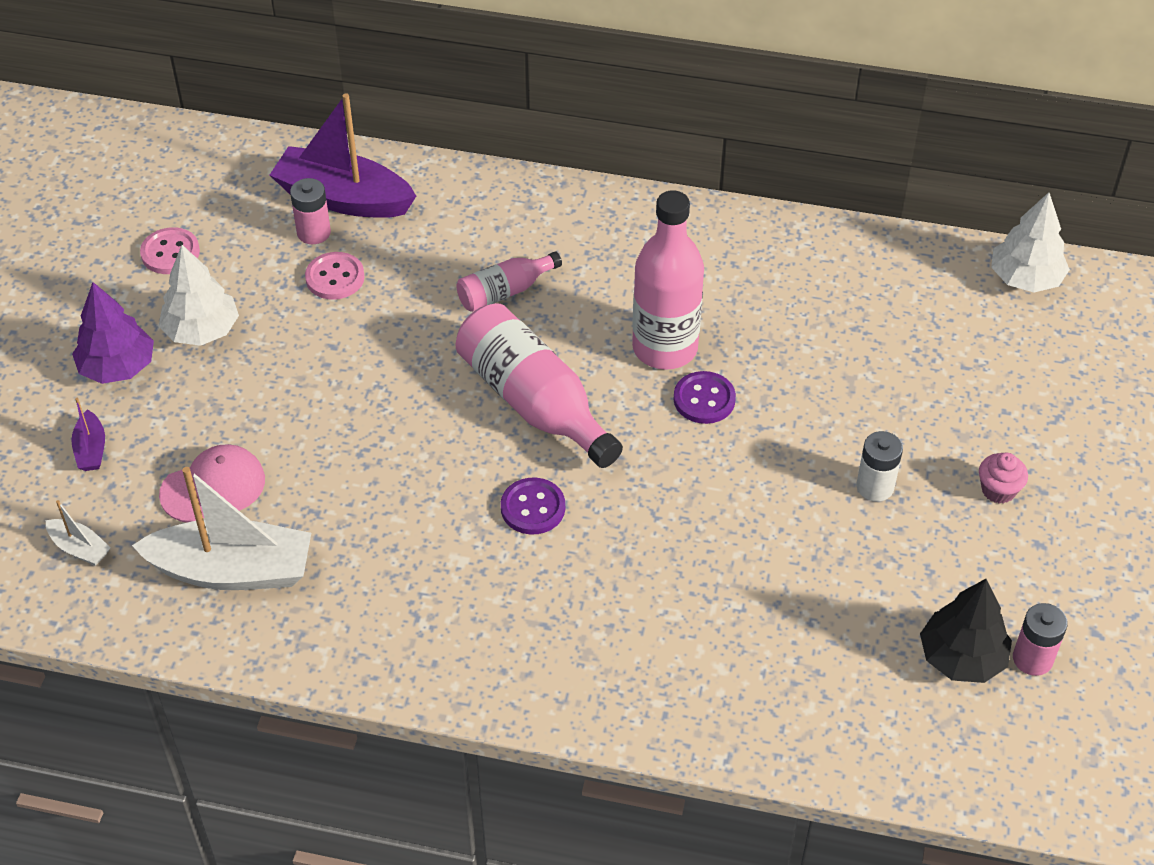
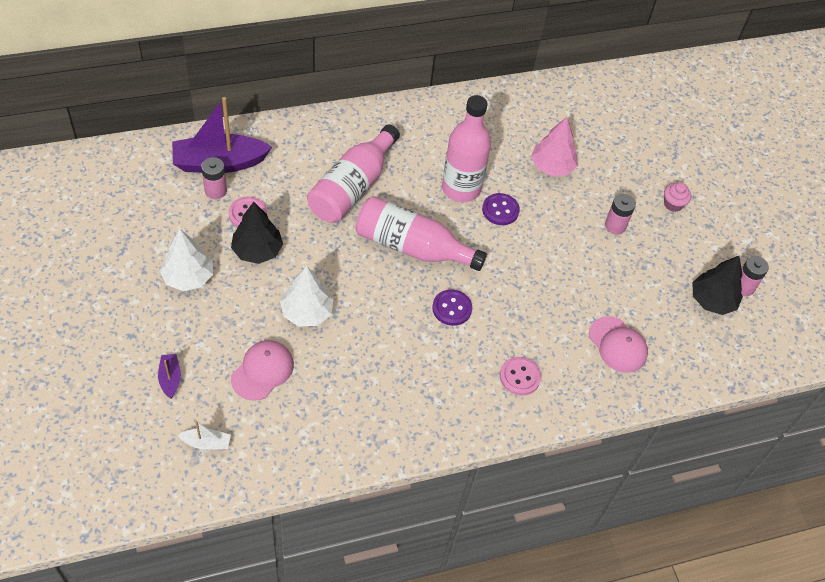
camera: 35 degrees left, 5 degrees up
purple boat [71,398,105,471] -> purple boat turned 150 degrees counterclockwise [158,354,181,399]
purple tree [72,282,154,384] -> none
white boat [132,467,311,590] -> none
pink button [140,227,200,274] -> pink button moved to [500,357,541,395]
pink bottle [456,251,562,312] -> pink bottle [307,124,400,223], size x1.85
white battery [856,431,903,502] -> pink battery [605,194,636,234]
white tree [991,192,1070,292] -> white tree moved to [280,265,334,327]
none -> black tree [231,202,283,264]
none -> pink tree [531,117,578,176]
none -> pink cap [589,316,648,373]

